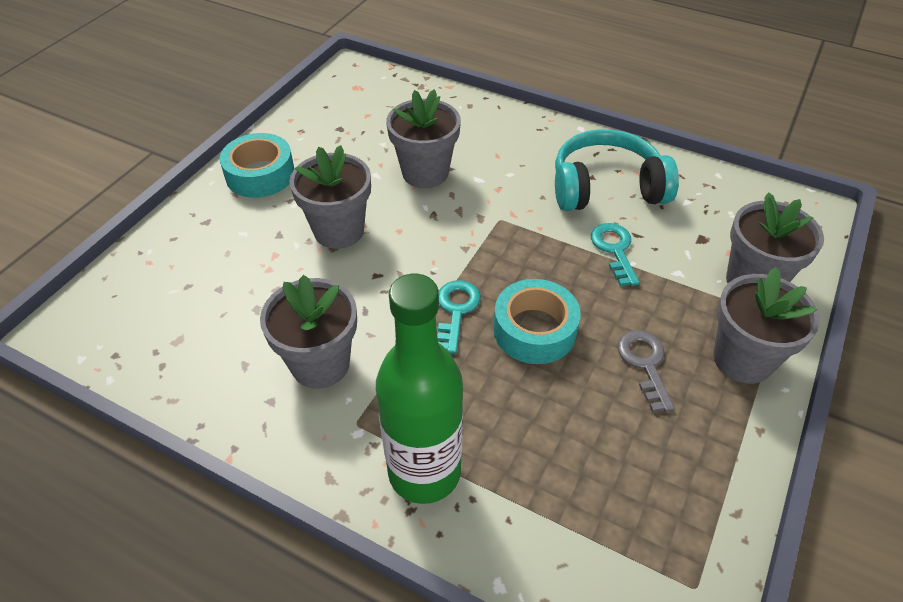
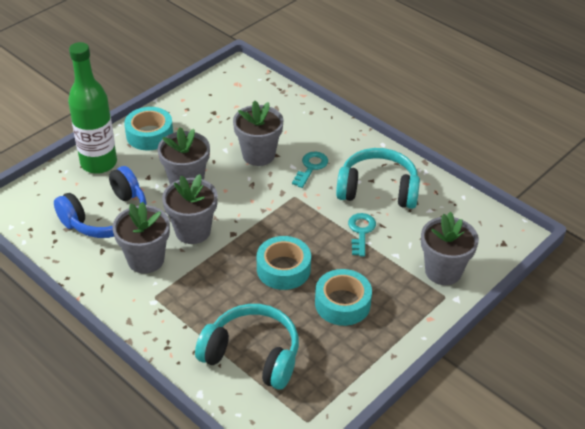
camera: 15 degrees right, 5 degrees down
green bottle [376,274,463,504] -> green bottle moved to [68,42,117,174]
turquoise key [437,280,481,354] -> turquoise key moved to [292,151,328,188]
grey key [618,330,675,412] -> turquoise tape [315,269,372,326]
grey flower pot [713,267,820,384] -> grey flower pot moved to [162,174,218,244]
none -> blue headphones [54,166,147,238]
none -> turquoise headphones [195,304,299,390]

